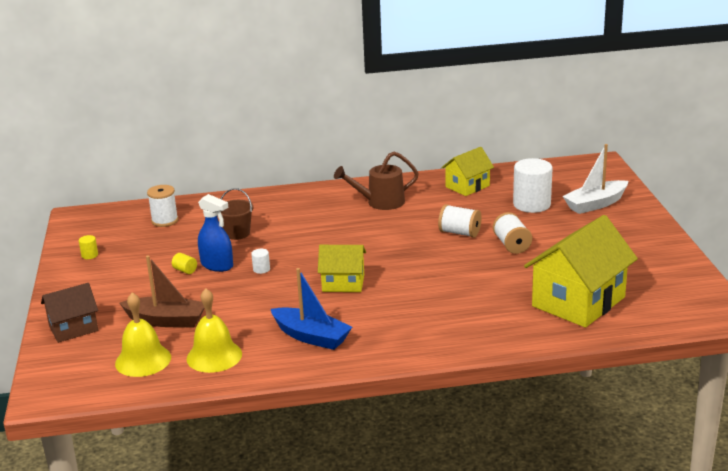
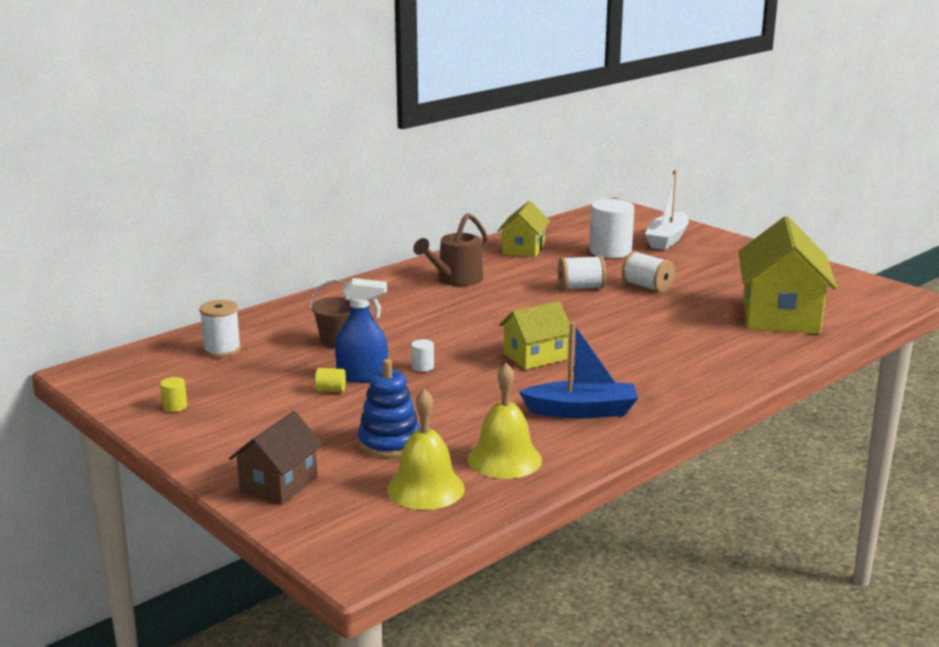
camera: 35 degrees left, 5 degrees down
brown boat [120,255,204,328] -> blue stacking toy [358,359,420,458]

